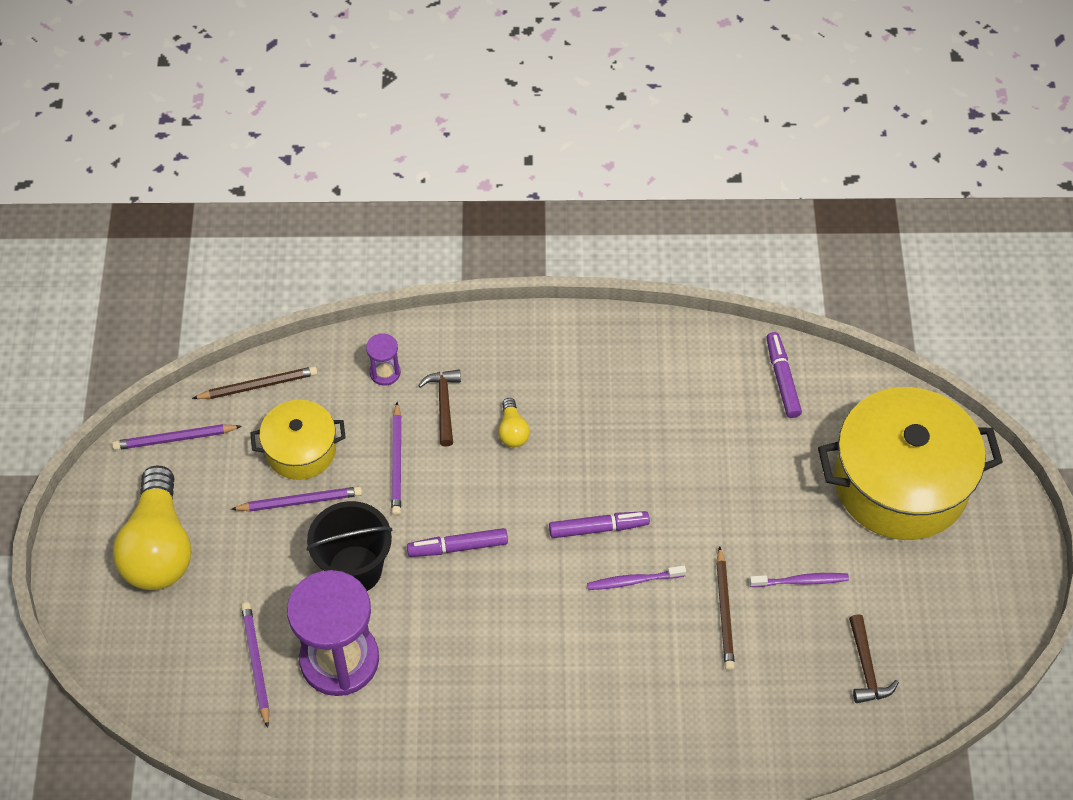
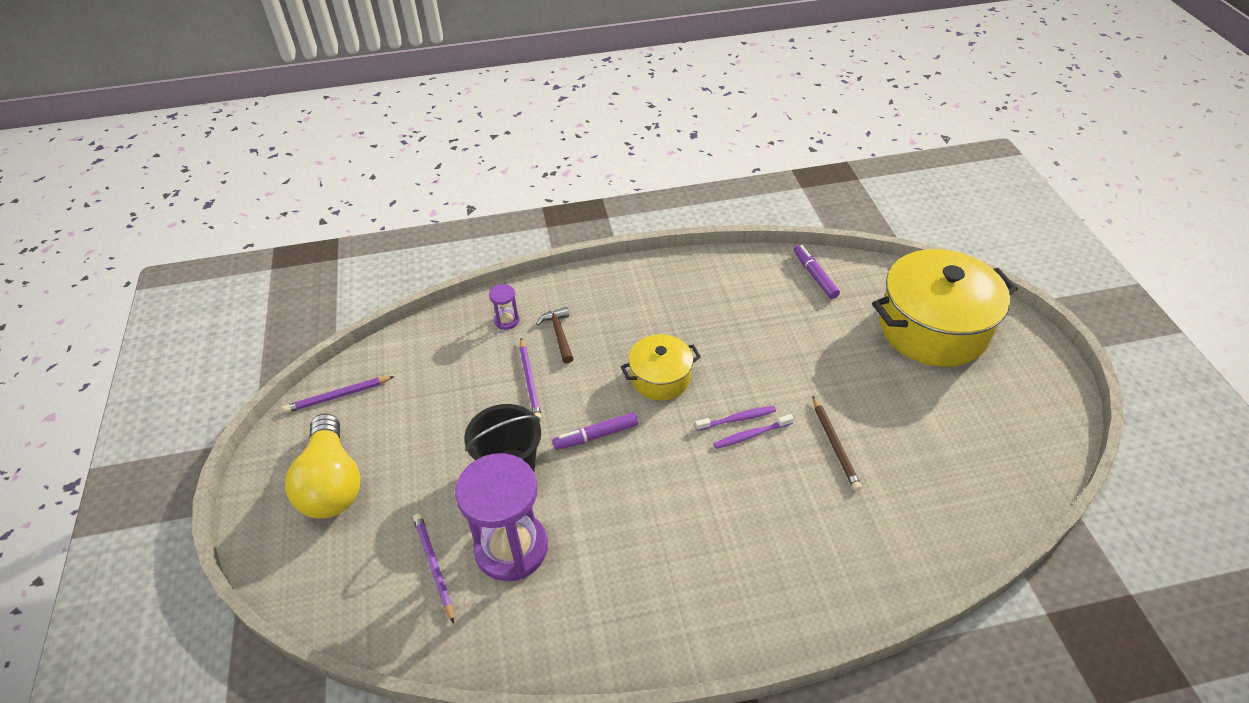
camera: 10 degrees left, 10 degrees down
brown pencil [192,366,318,399] -> none
purple pencil [231,486,362,511] -> none
yellow pot [250,400,346,480] -> yellow pot moved to [621,334,701,400]
yellow light bulb [498,398,530,447] -> none
purple marker [549,511,650,538] -> none
purple toothbrush [749,573,849,587] -> purple toothbrush moved to [695,406,776,431]
brown hammer [849,614,899,703] -> none

